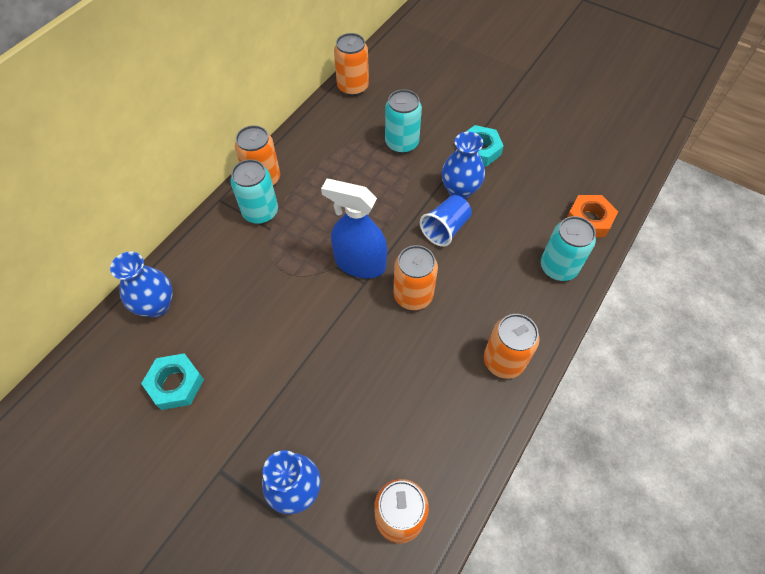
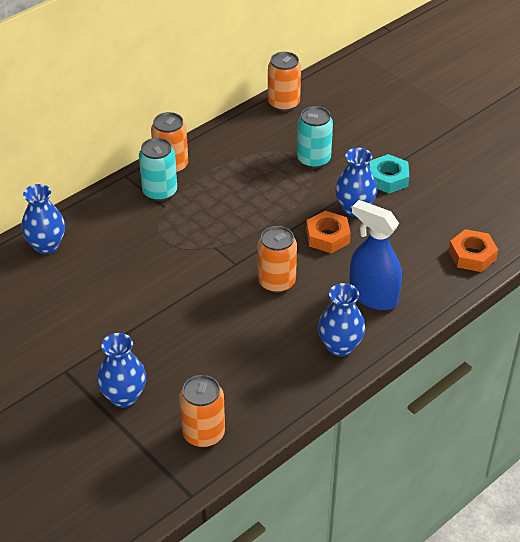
camera: 15 degrees right, 15 degrees down
turquoise nut [141,353,204,410] -> none
blue spray bottle [321,179,387,278] -> blue spray bottle moved to [349,200,402,310]
blue cup [420,195,472,247] -> orange nut [306,211,351,253]
orange can [484,314,540,379] -> blue vase [318,283,366,357]
turquoise can [541,216,596,281] -> none

